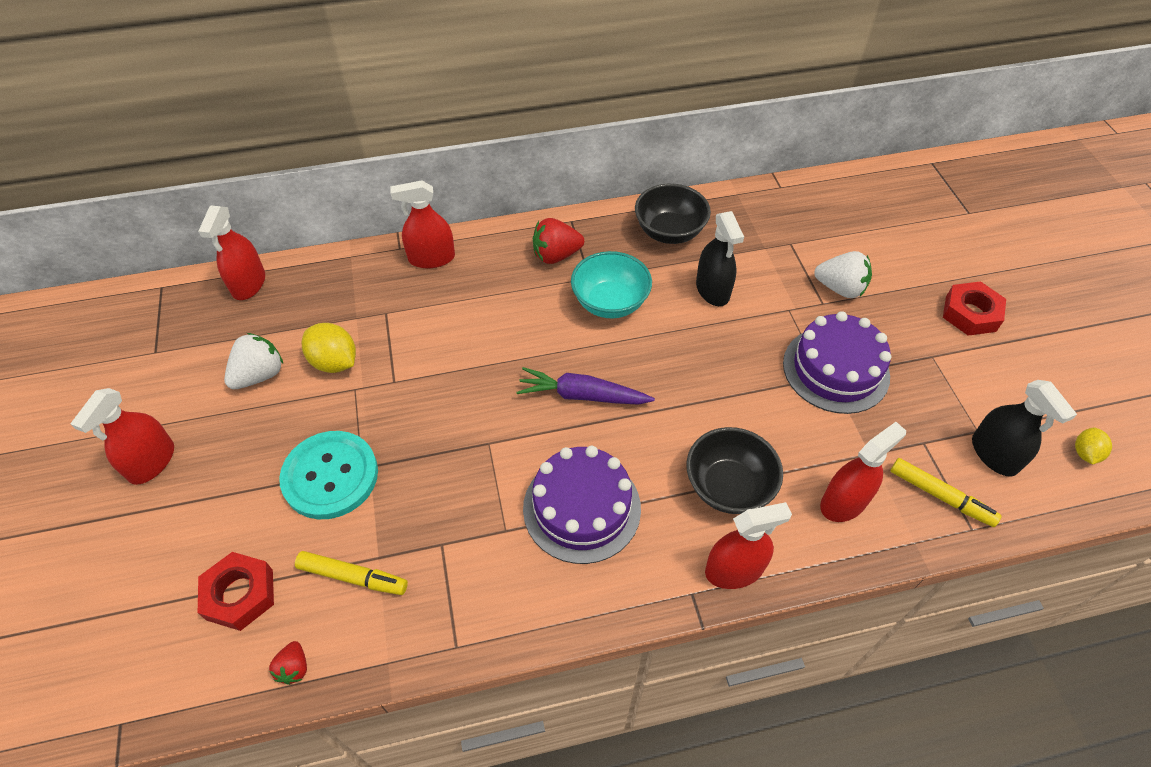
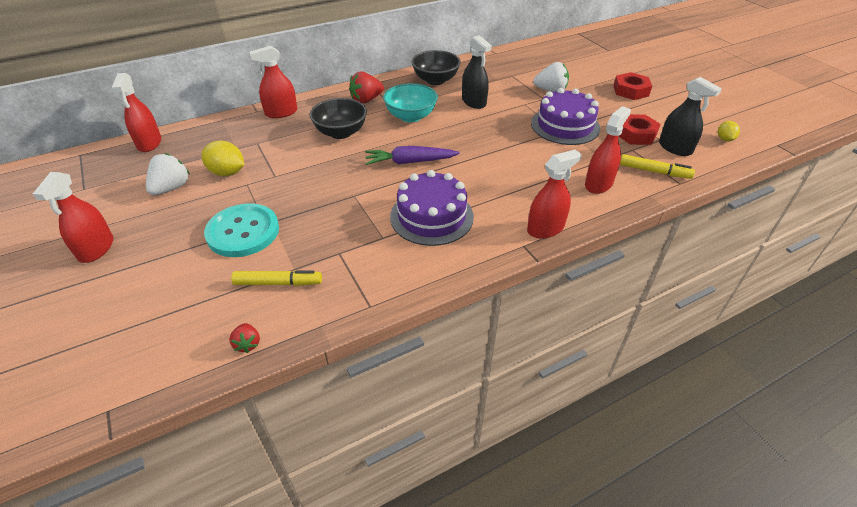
camera: 15 degrees left, 10 degrees down
red nut [198,552,274,631] -> red nut moved to [618,114,661,145]
black bowl [686,427,783,514] -> black bowl moved to [310,98,367,139]

